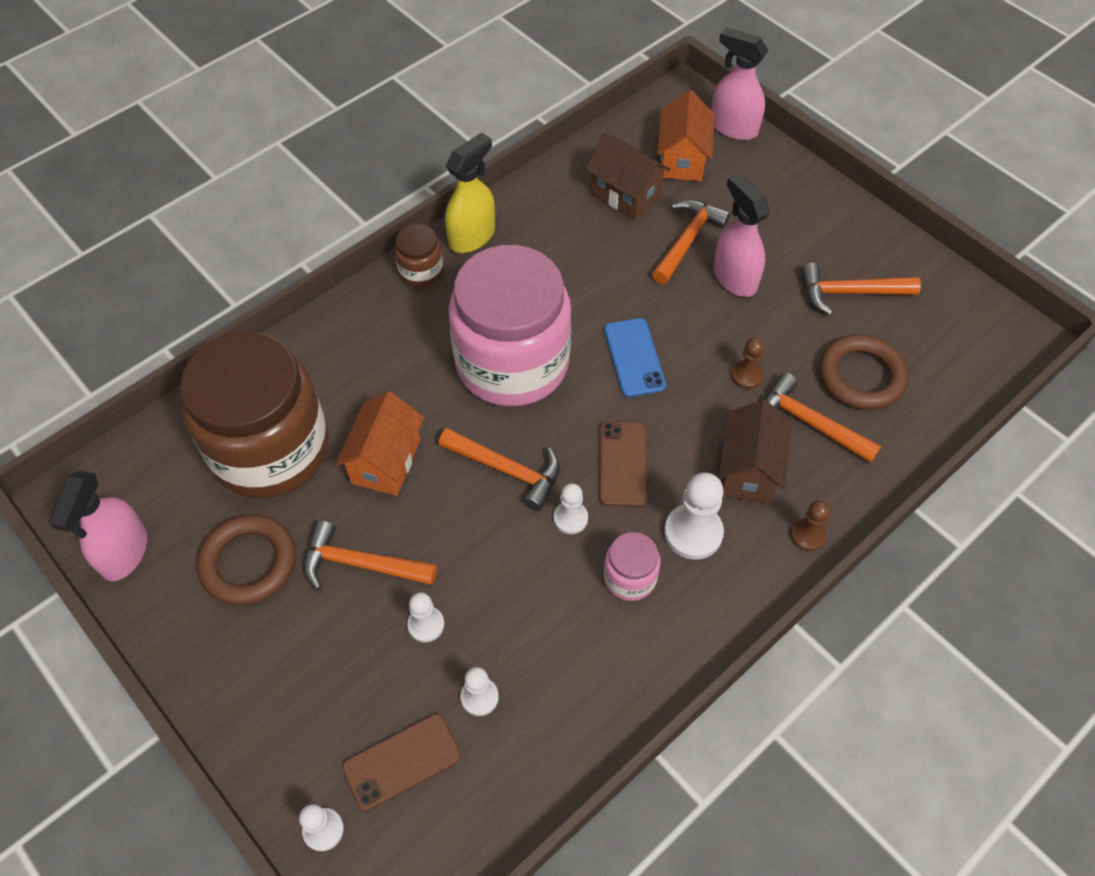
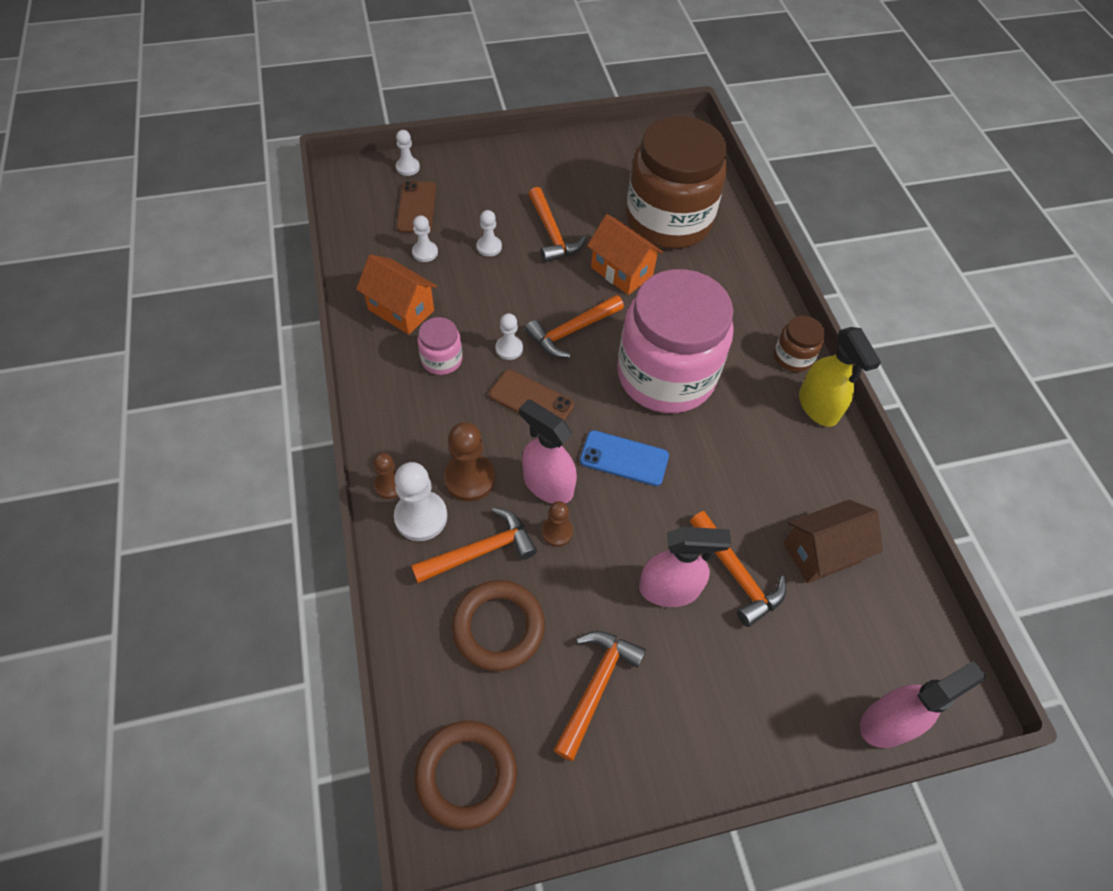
camera: 115 degrees right, 0 degrees up
pink spray bottle [49,471,147,581] -> pink spray bottle moved to [519,399,577,504]
brown ring [197,514,296,605] -> brown ring moved to [414,721,517,830]
orange hammer [304,521,437,590] -> orange hammer turned 120 degrees clockwise [528,187,586,263]
orange house [657,90,714,181] -> orange house moved to [356,254,437,335]
white pawn [664,472,724,560] -> white pawn moved to [394,462,447,541]
brown house [719,400,792,504] -> brown pawn [444,422,495,501]

